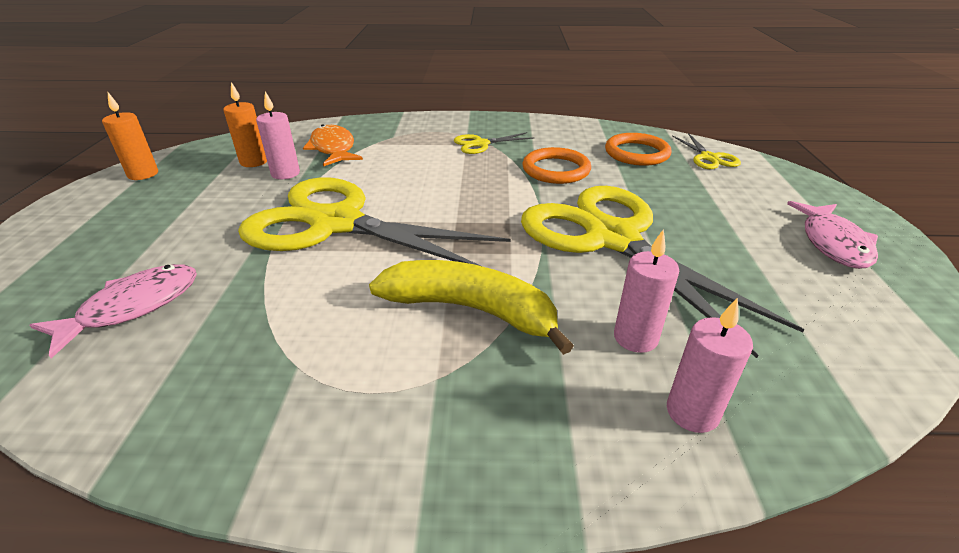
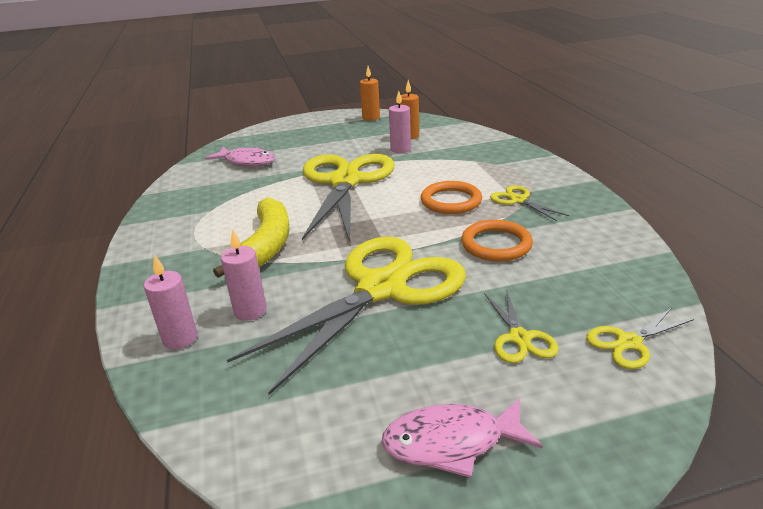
camera: 75 degrees right, 5 degrees down
orange fish [303,124,363,166] -> none
orange ring [605,133,672,166] -> orange ring moved to [421,181,482,214]
none -> yellow scissors [484,289,559,363]

